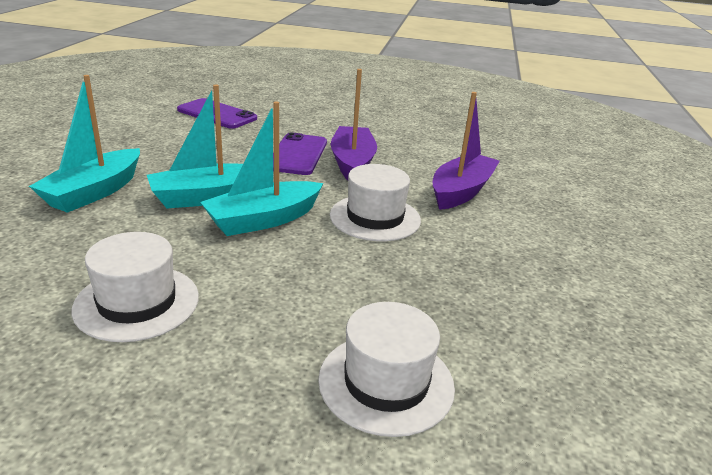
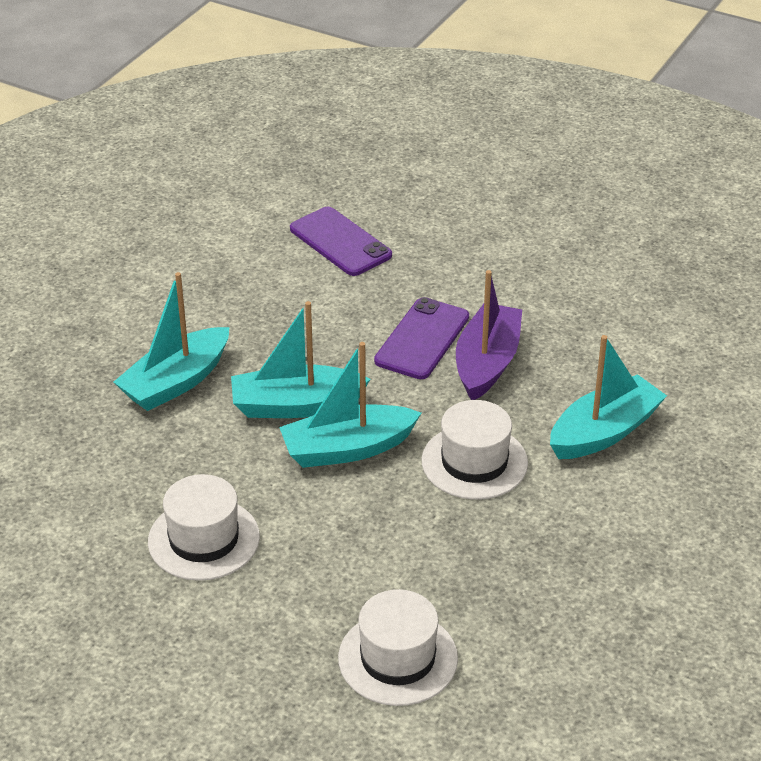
camera: 20 degrees right, 10 degrees up
purple boat [433,92,500,210] -> turquoise boat [550,335,667,459]

